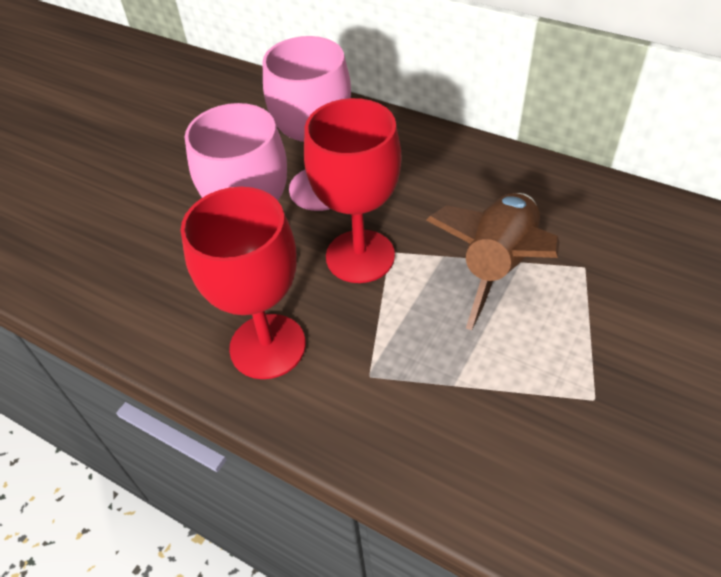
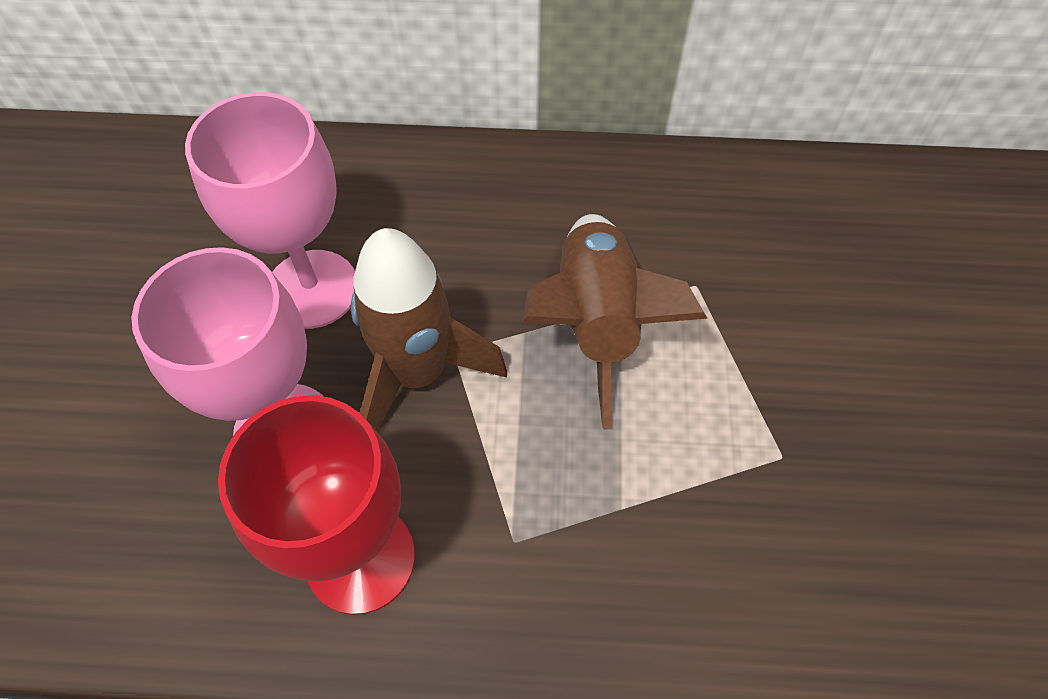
camera: 30 degrees left, 10 degrees up
red goblet [304,98,402,283] -> brown rocket [351,228,507,433]

